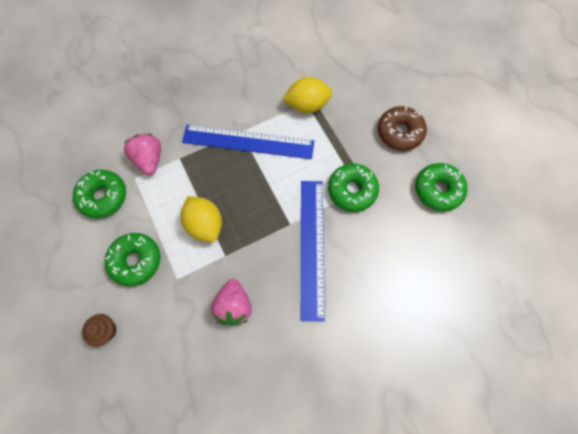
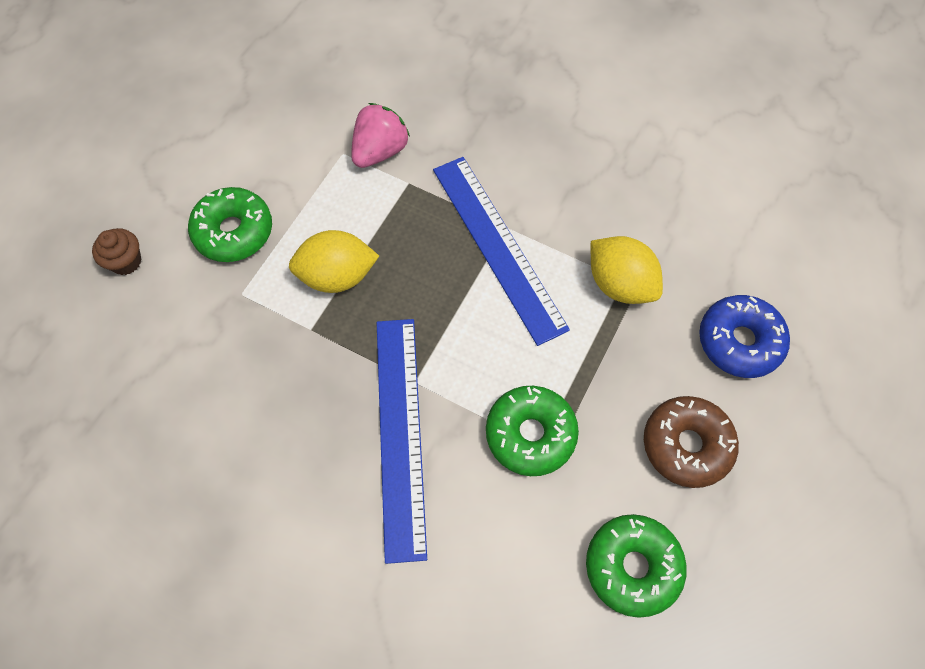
camera: 55 degrees right, 5 degrees down
green donut [73,170,126,218] -> none
yellow lemon [181,196,222,242] -> yellow lemon turned 60 degrees clockwise [289,230,379,293]
pink strawberry [211,279,252,326] -> none
blue ruler [301,181,325,321] -> blue ruler turned 60 degrees counterclockwise [377,319,427,564]
none -> blue donut [699,295,790,378]

